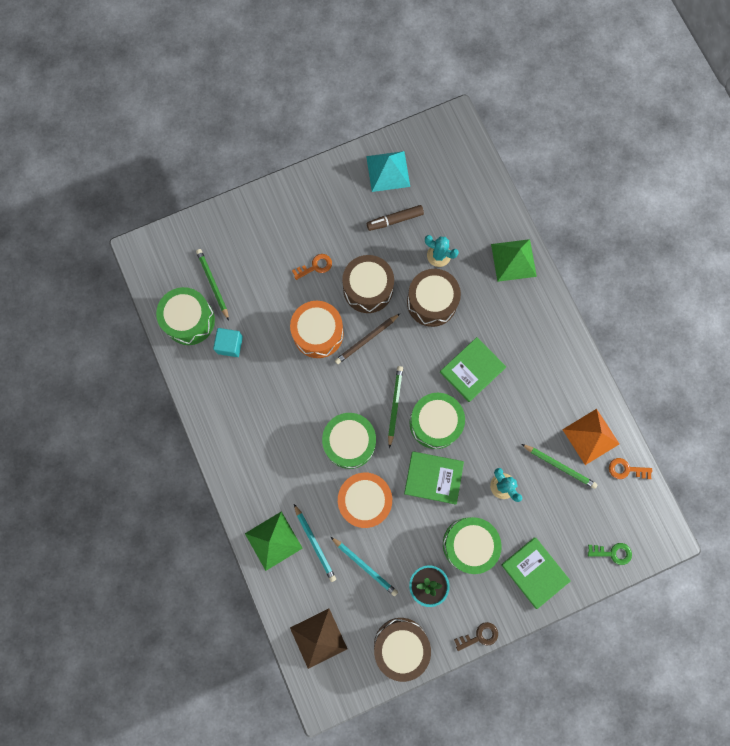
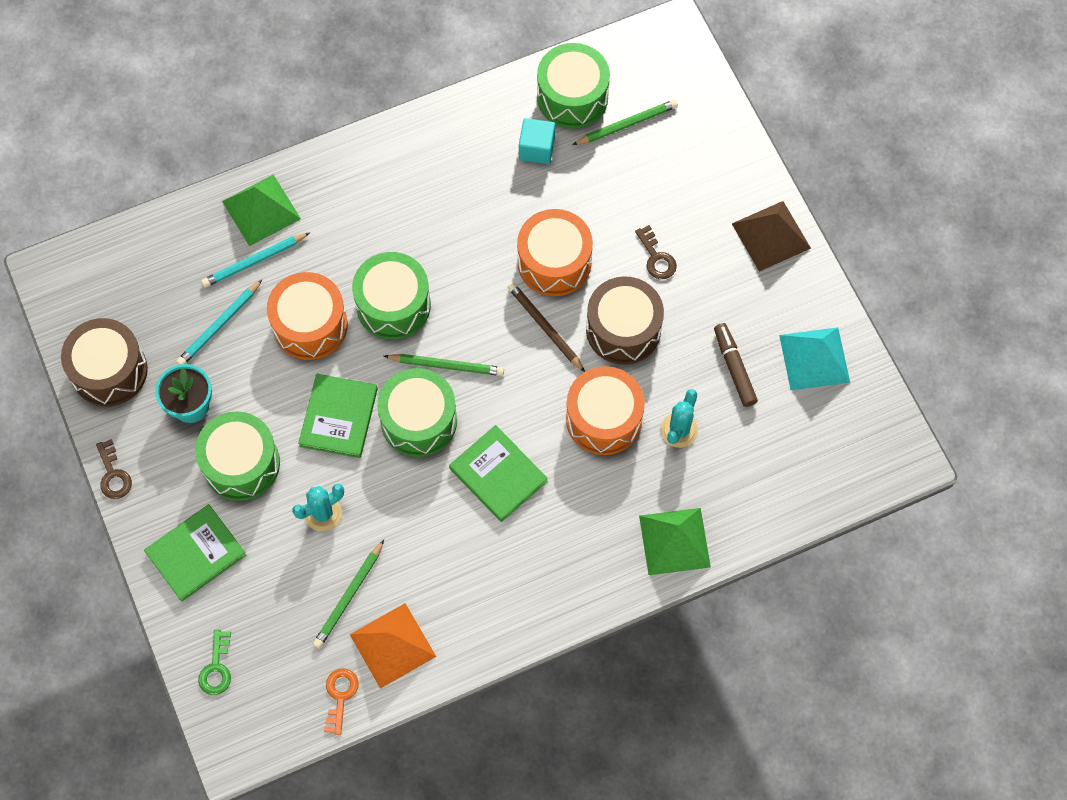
camera: 90 degrees right, 10 degrees down
brown pyramid [290,608,347,669] -> brown pyramid moved to [732,201,811,272]
orange key [292,254,332,280] -> brown key [635,225,677,279]
brown drum [407,269,461,327] -> orange drum [566,366,645,455]

